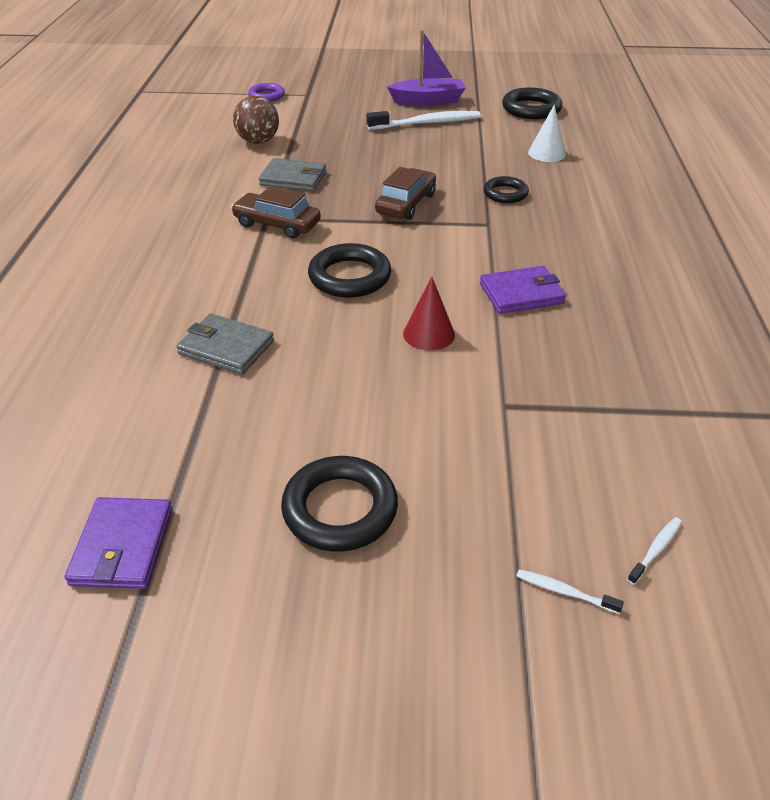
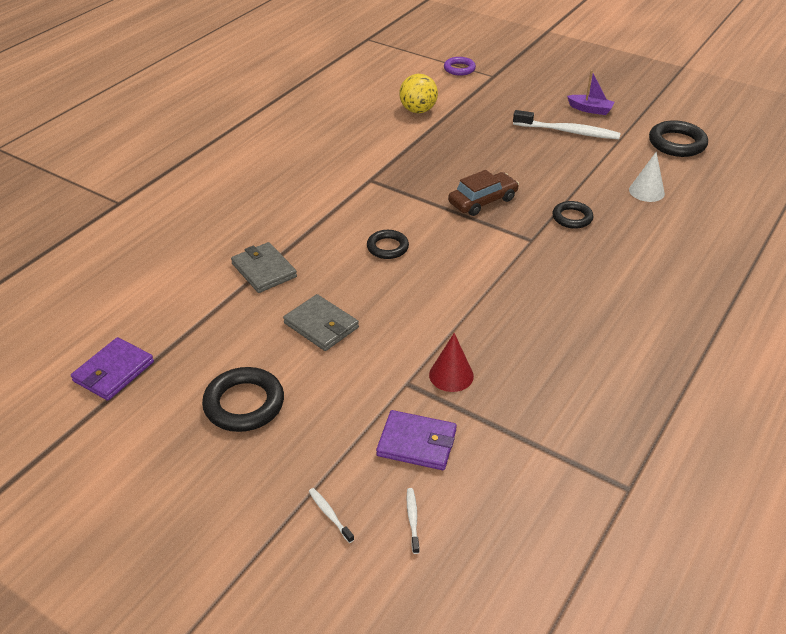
camera: 30 degrees right, 0 degrees up
brown car [231,186,321,239] -> none
brown ball [233,96,279,144] -> yellow ball [399,74,438,113]
grey wallet [259,158,326,191] -> grey wallet moved to [283,294,359,351]
black ring [308,243,391,298] -> black ring [367,230,409,259], size x0.63
purple boat [387,29,466,106] -> purple boat [567,70,615,115], size x0.65
red cone [403,277,455,351] -> red cone moved to [429,333,474,392]
purple wallet [480,266,566,314] -> purple wallet moved to [376,410,457,470]
white toothbrush [627,517,682,585] -> white toothbrush turned 75 degrees counterclockwise [407,488,420,554]

